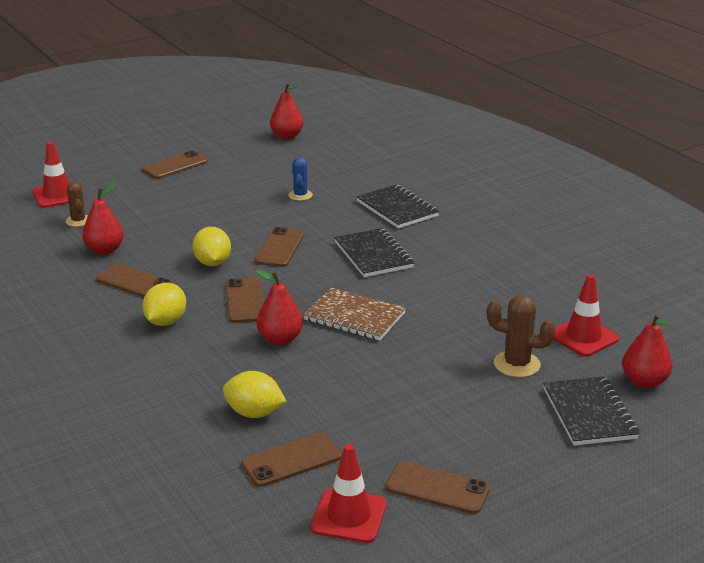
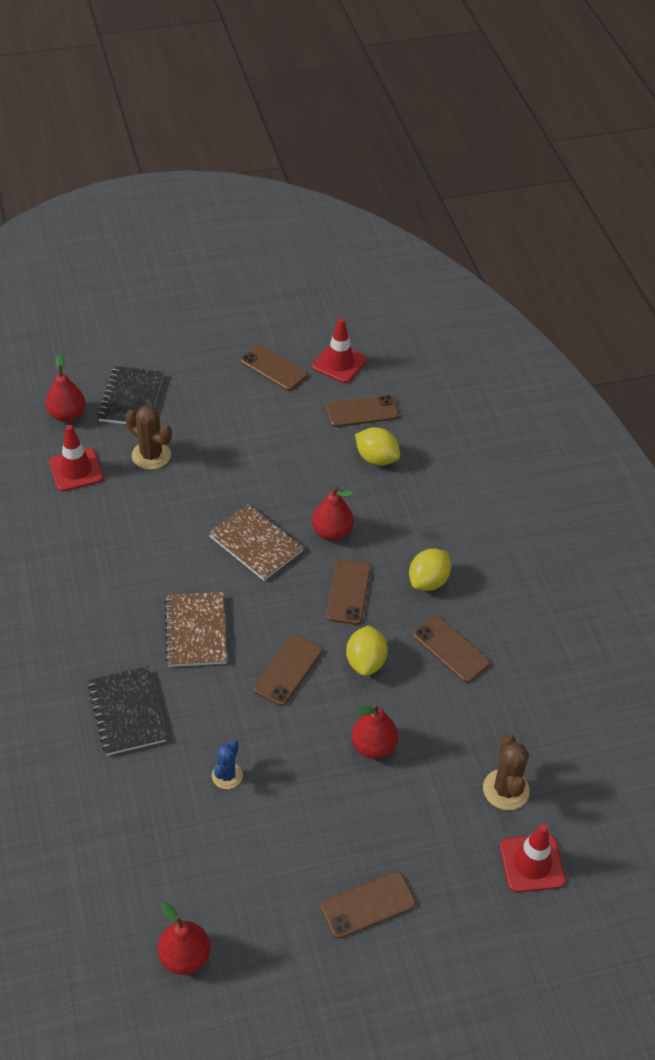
camera: 165 degrees left, 20 degrees up
brown cactus [66,181,88,227] -> brown cactus [483,734,530,810], size x1.50
red pear [82,183,124,255] -> red pear moved to [351,704,398,759]
black notebook [334,228,414,277] -> brown notebook [164,592,227,667]

